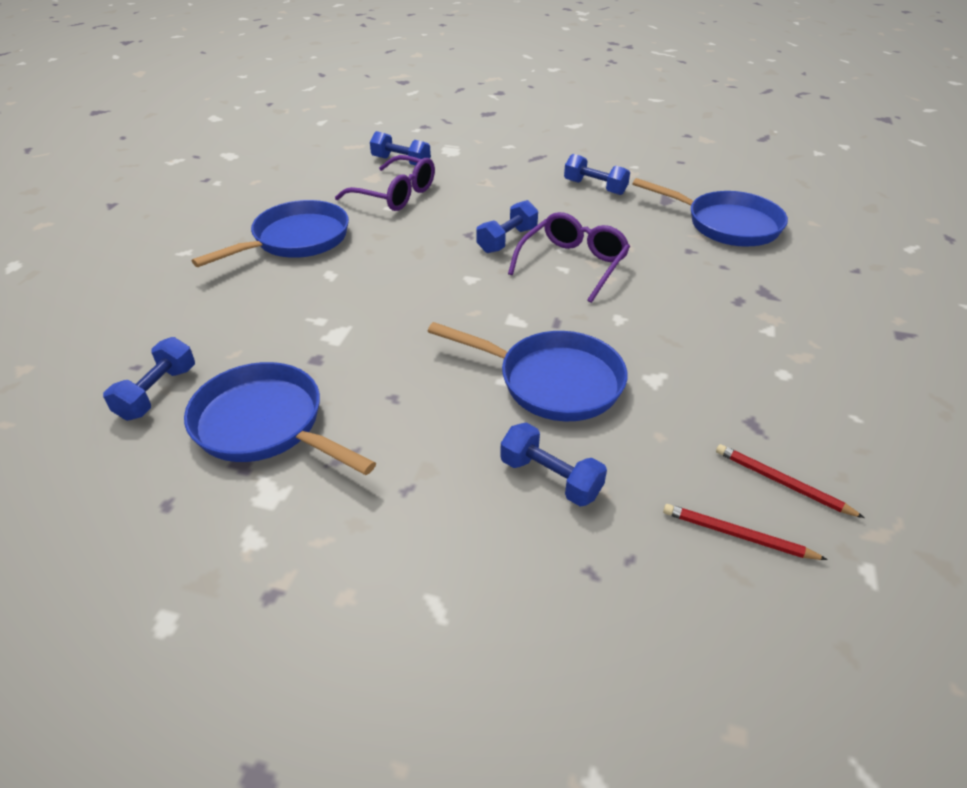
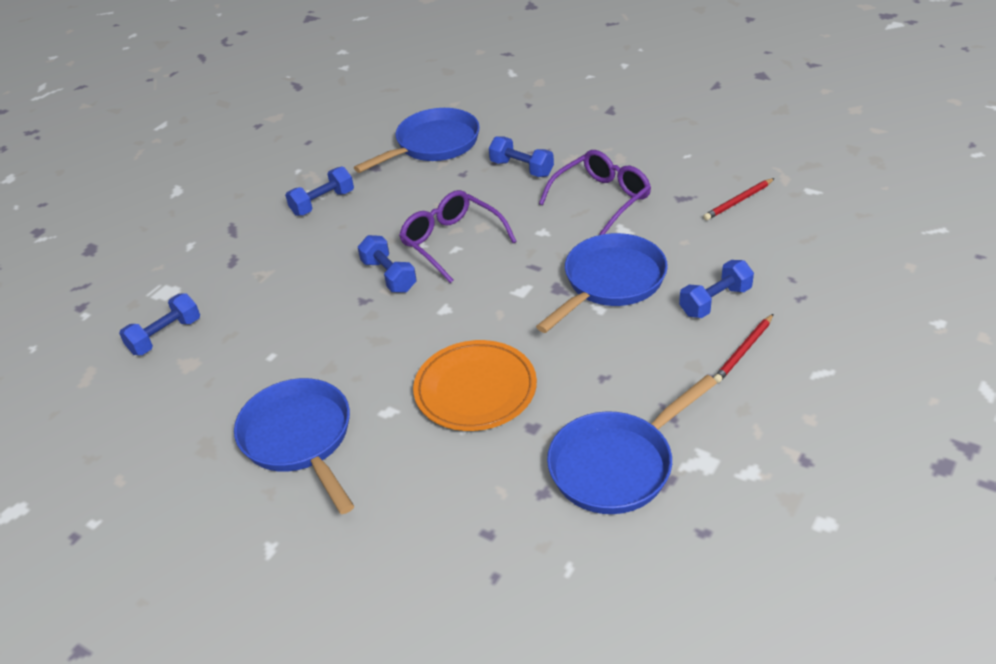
camera: 70 degrees left, 0 degrees up
blue dumbbell [103,337,195,421] -> blue dumbbell moved to [489,136,554,177]
purple glasses [335,155,435,211] -> purple glasses moved to [539,150,651,235]
red pencil [663,504,828,560] -> red pencil moved to [713,314,773,383]
none -> orange plate [413,340,537,431]

